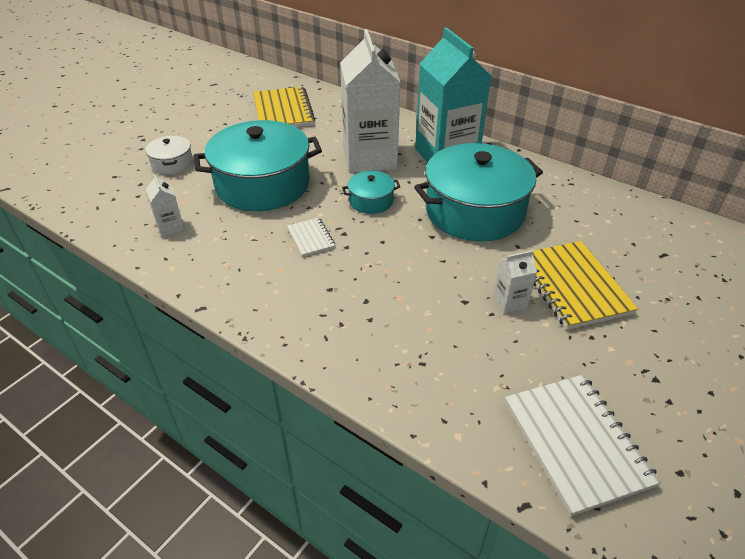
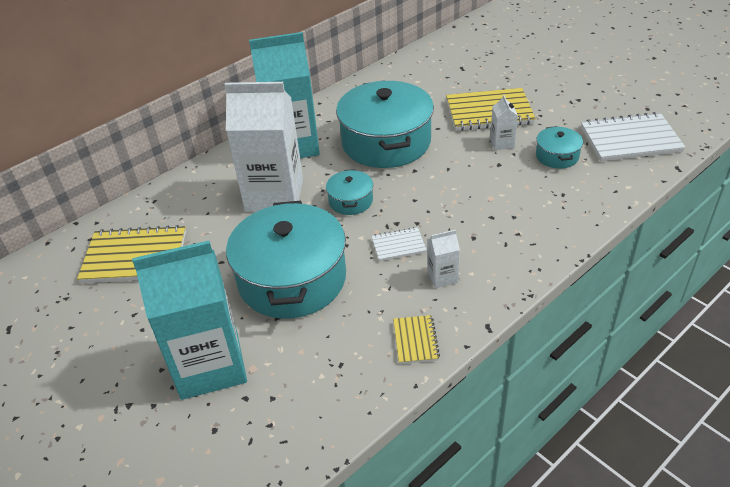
camera: 75 degrees left, 0 degrees up
white pot [145,136,193,174] -> turquoise carton [132,241,247,400]
white carton [146,174,184,237] -> white carton moved to [427,230,460,288]
none -> yellow notebook [393,315,440,364]
none -> turquoise pot [536,126,583,169]

